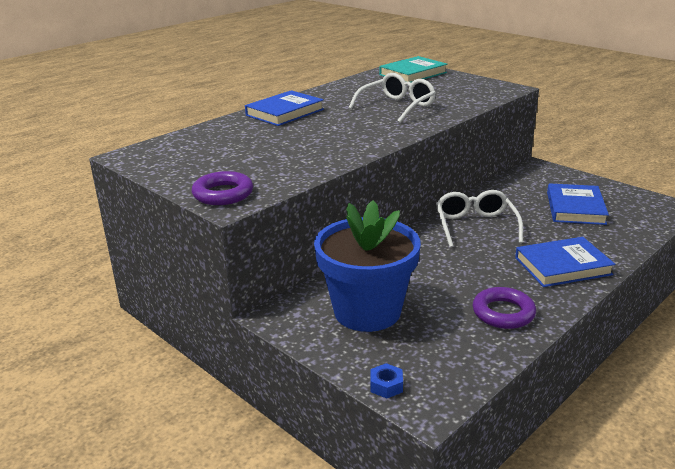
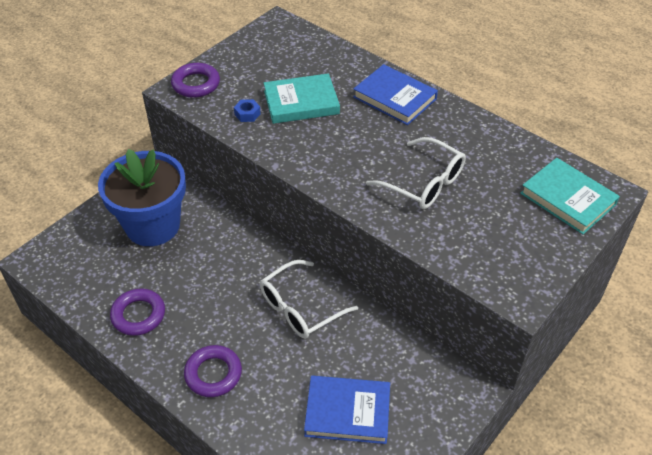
camera: 85 degrees right, 20 degrees up
blue nut [370,363,403,398] -> blue nut moved to [234,99,261,122]
white glasses [436,190,523,247] -> white glasses turned 150 degrees clockwise [260,260,358,339]
blue book [515,237,615,287] -> purple ring [184,345,242,397]
none -> turquoise book [264,73,340,124]

